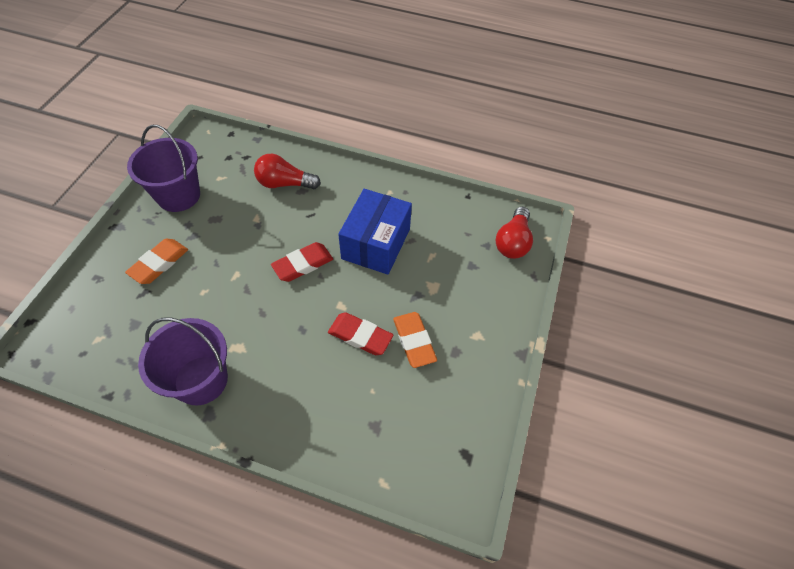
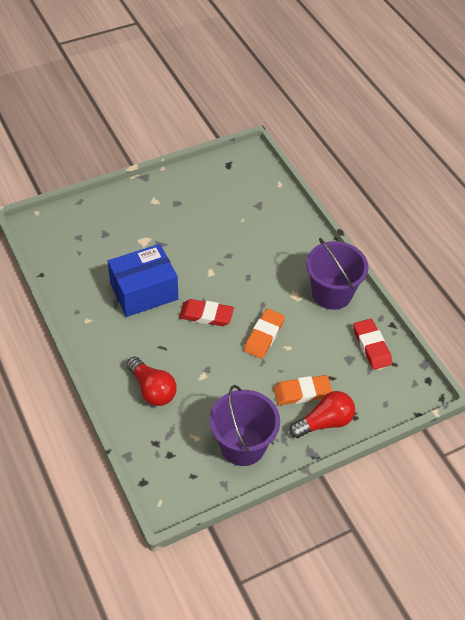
camera: 135 degrees left, 5 degrees down
red eraser [328,312,393,355] -> red eraser moved to [353,319,392,370]
orange eraser [393,312,437,368] -> orange eraser moved to [244,309,285,359]
red light bulb [496,207,533,259] -> red light bulb moved to [289,391,355,438]

